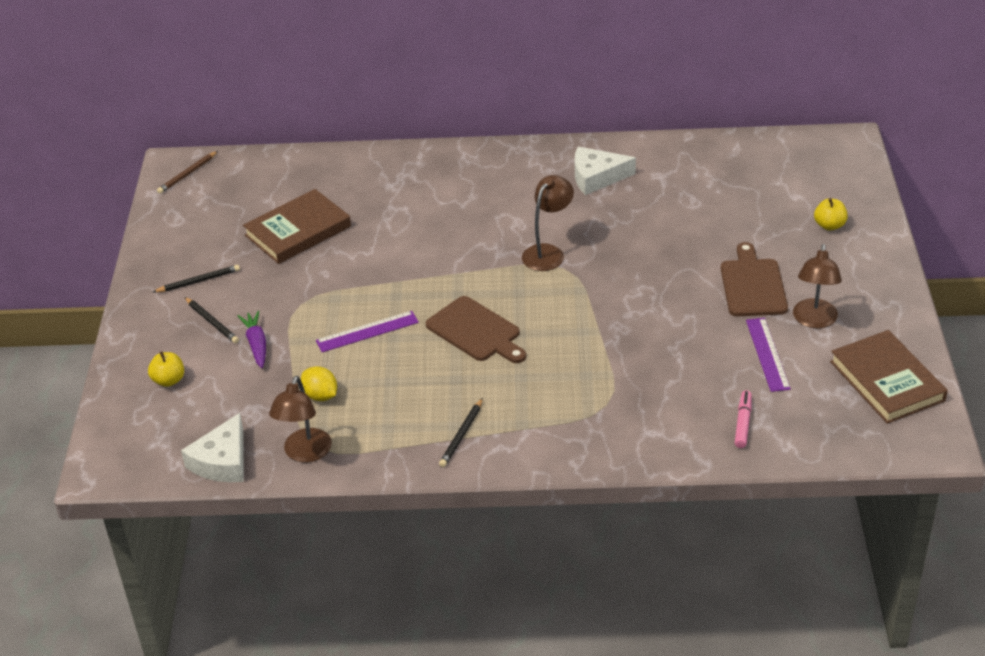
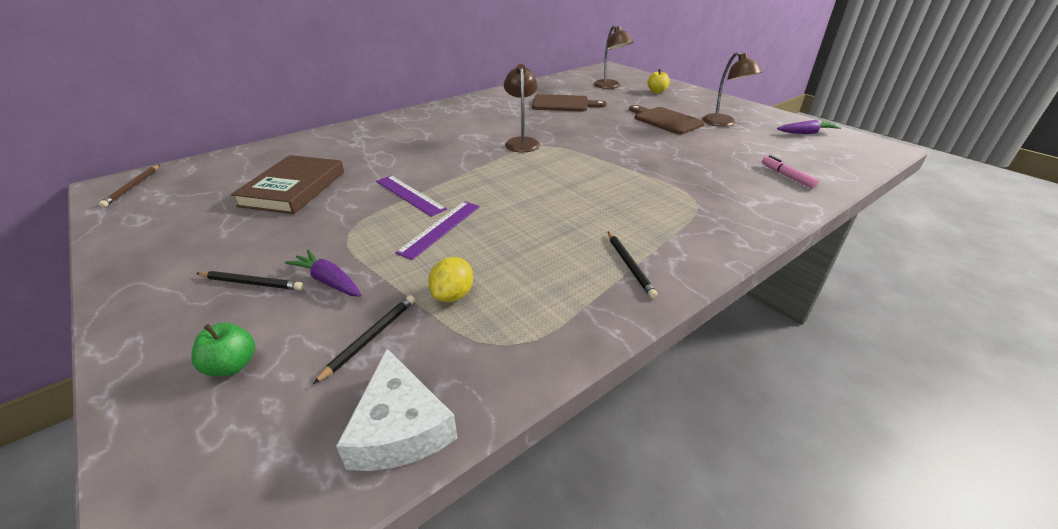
camera: 40 degrees left, 5 degrees down
yellow apple [148,351,184,387] -> green apple [191,323,255,376]
black pencil [153,265,240,292] -> black pencil moved to [313,295,415,384]
brown lamp [269,376,332,462] -> brown lamp moved to [594,26,633,89]
yellow lemon [301,366,337,401] -> yellow lemon turned 75 degrees counterclockwise [428,257,473,302]
brown cutting board [426,296,526,363] -> brown cutting board moved to [532,94,607,111]
white cheese [575,147,636,195] -> none
purple ruler [746,318,791,392] -> purple ruler moved to [376,175,447,217]
brown book [830,330,948,424] -> purple carrot [777,120,841,134]

